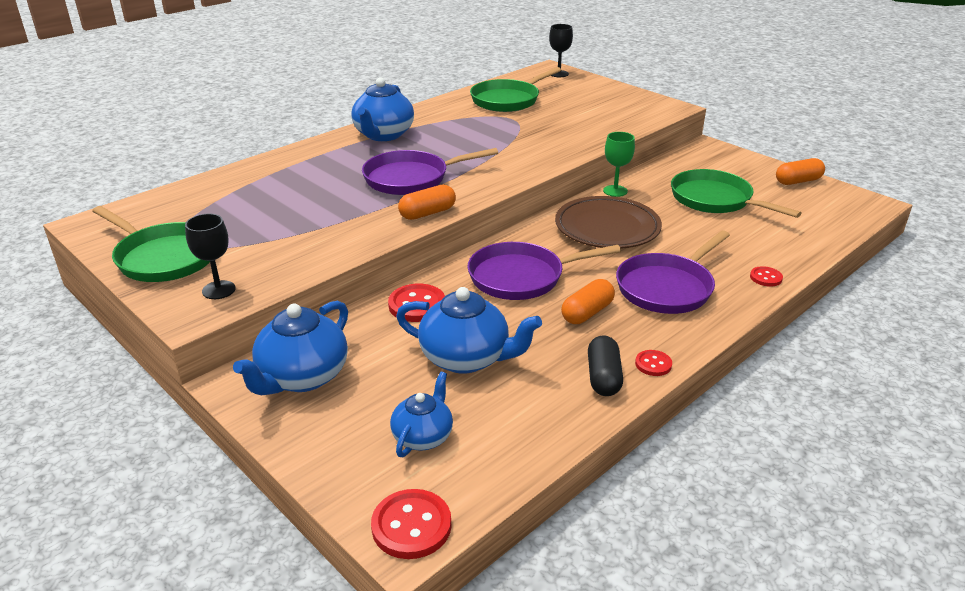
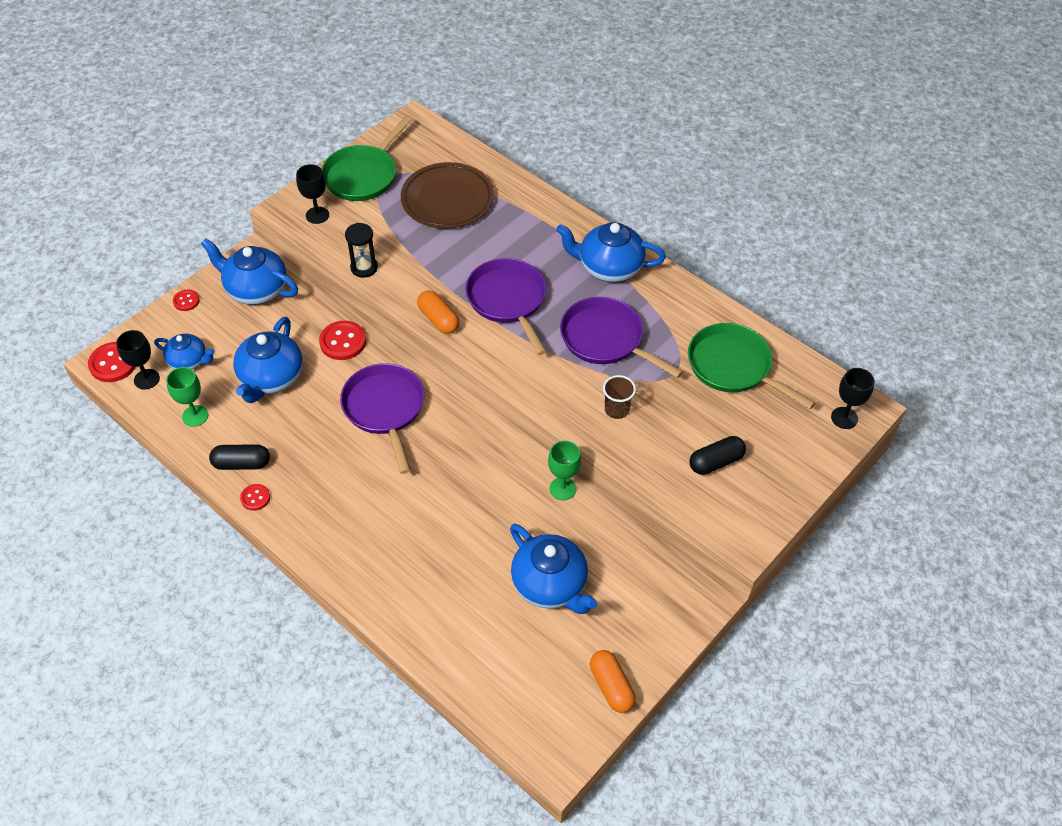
camera: 85 degrees right, 20 degrees up
brown plate [555,196,662,249] -> brown plate moved to [401,162,494,229]
orange capsule [561,279,615,324] -> none
purple pan [616,230,730,314] -> purple pan moved to [560,297,683,378]
green pan [671,169,802,218] -> blue teapot [510,524,597,614]
red button [750,266,783,287] -> red button moved to [173,290,200,311]
none -> black goblet [116,330,160,390]
none -> green goblet [166,367,208,427]
none -> black hourglass [345,223,378,278]
none -> brown cup [603,375,636,419]
none -> black capsule [689,436,746,475]

